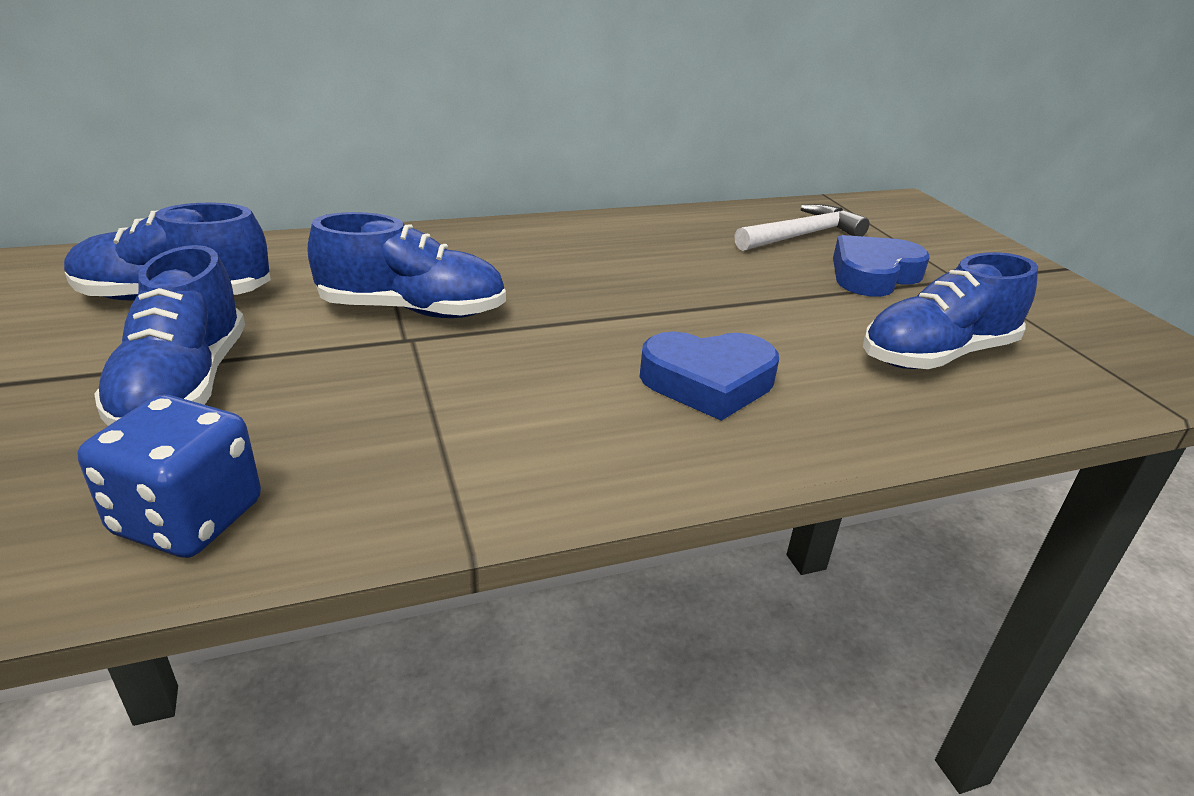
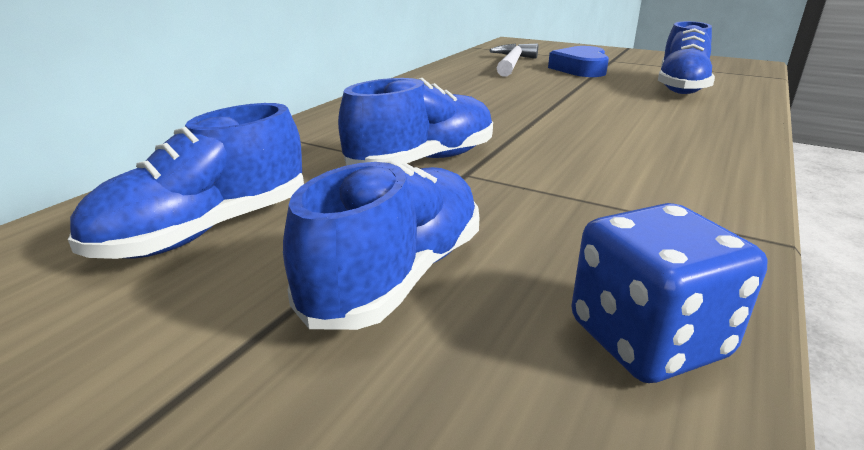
camera: 40 degrees left, 5 degrees down
blue shoe [94,245,245,426] -> blue shoe turned 105 degrees counterclockwise [283,159,479,330]
blue heart [639,332,779,421] -> none

